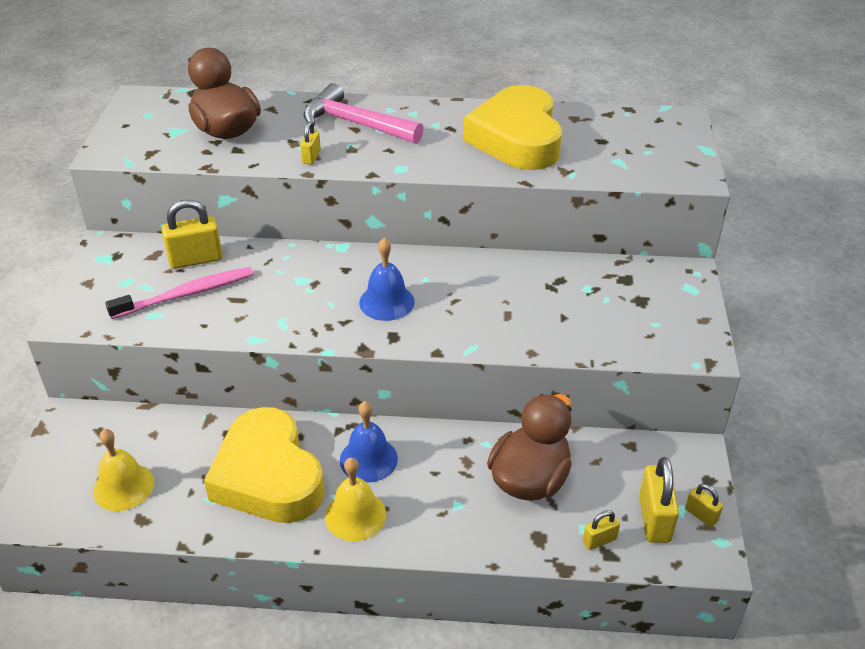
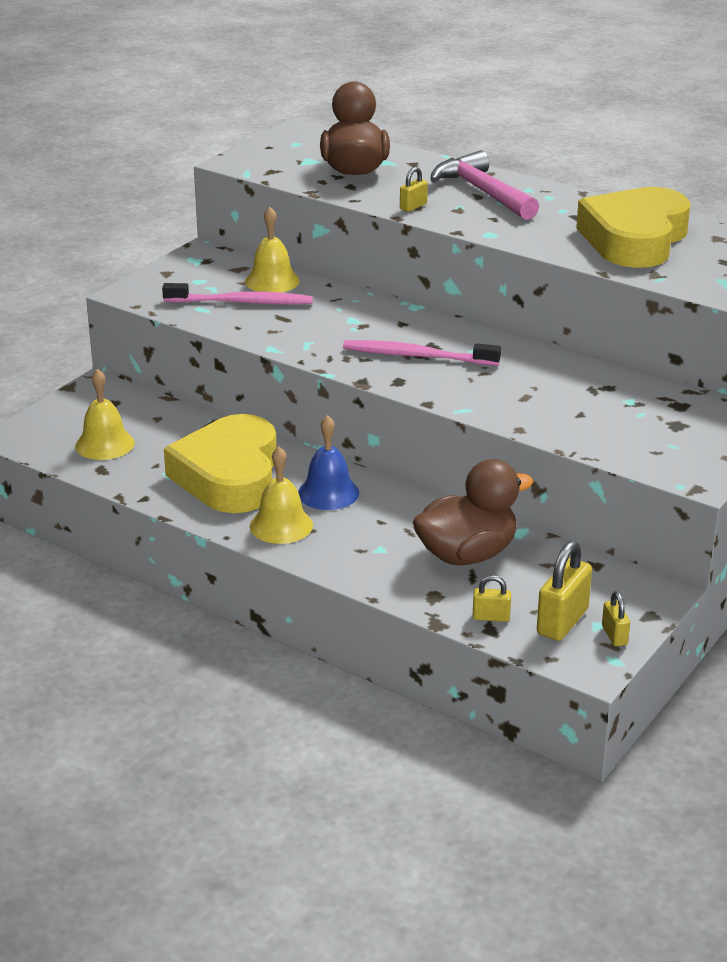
camera: 30 degrees right, 10 degrees down
yellow padlock [162,200,223,269] -> yellow bell [245,207,300,293]
blue bell [359,238,415,321] -> pink toothbrush [343,340,501,366]

